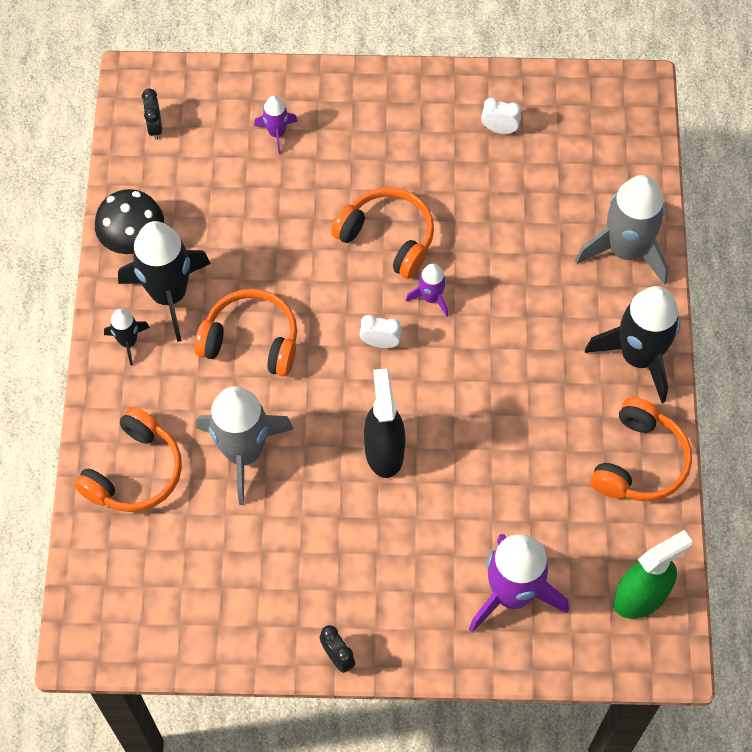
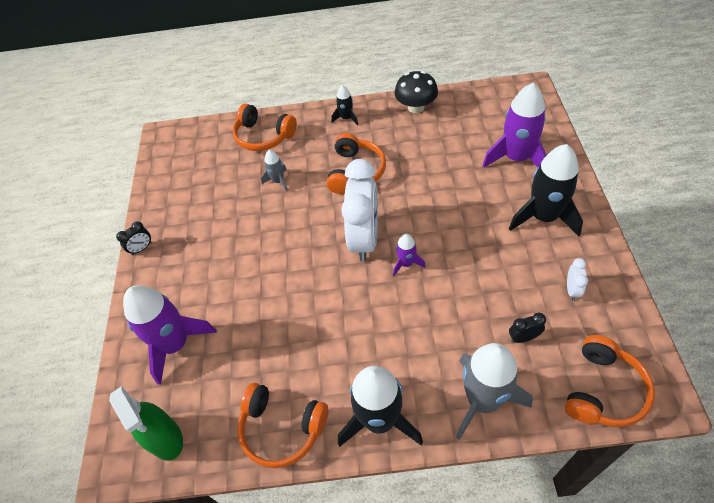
camera: 90 degrees right, 10 degrees down
black rocket [118,221,211,342] -> black rocket moved to [509,144,583,236]
black clock [142,88,162,140] -> black clock moved to [509,313,546,343]
grey rocket [196,386,294,505] -> grey rocket [261,150,288,191], size x0.48
purple rocket [254,96,297,154] -> purple rocket [482,83,547,168], size x2.07
orange headphones [331,187,434,279] -> orange headphones moved to [565,335,655,427]
white clock [360,315,402,348] -> white clock [341,159,378,262], size x2.47
black spray bottle [364,369,405,478] -> none

